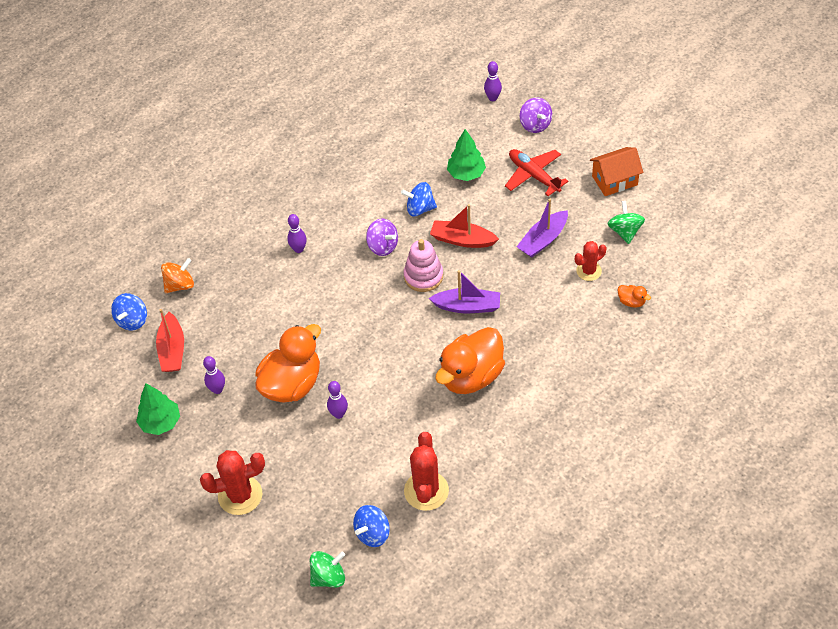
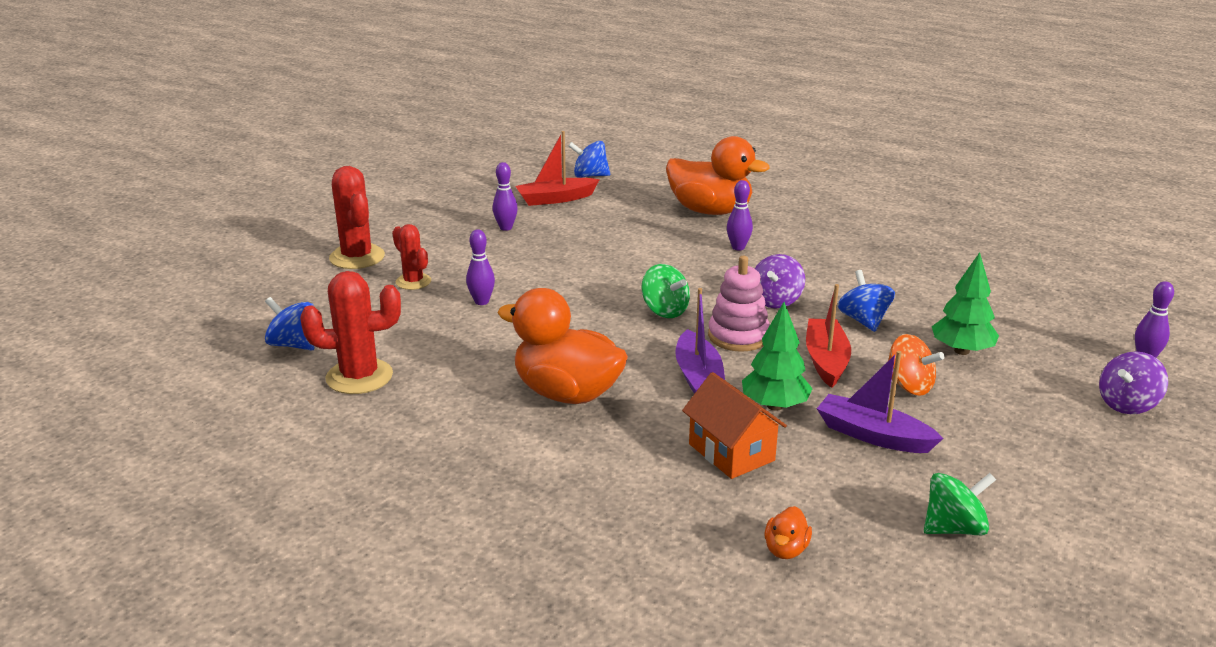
camera: 75 degrees right, 25 degrees down
green tree [136,383,180,435] -> green tree moved to [742,302,813,411]
orange spinning top [161,258,194,293] -> orange spinning top moved to [888,334,945,396]
orange duck [255,324,321,403] -> orange duck moved to [666,136,770,215]
green spinning top [310,551,345,588] -> green spinning top moved to [641,264,690,318]
red plane [505,149,568,196] -> none
red cactus [575,241,606,281] -> red cactus moved to [392,224,431,290]
orange house [590,147,643,196] -> orange house moved to [682,372,787,479]

